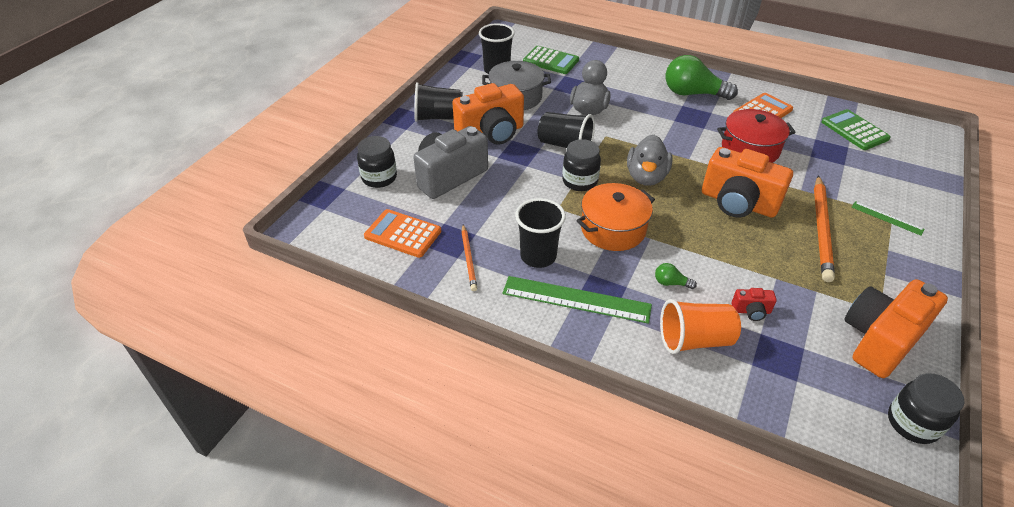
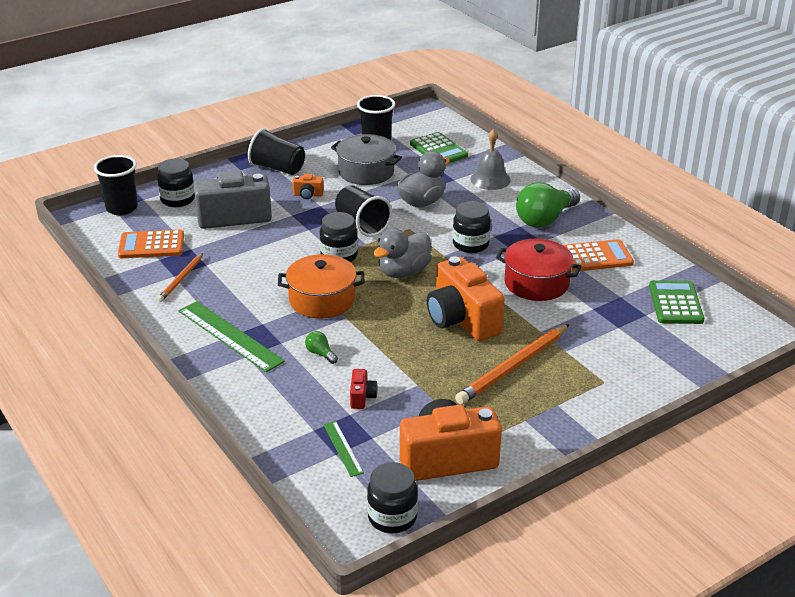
camera: 30 degrees right, 10 degrees down
orange calculator [364,209,441,258] -> orange calculator turned 60 degrees counterclockwise [118,230,184,258]
orange camera [452,83,524,145] -> orange camera [293,174,324,199], size x0.42
black cup [515,198,566,268] -> black cup moved to [94,155,138,215]
orange cup [660,299,741,354] -> none
green light bulb [666,55,738,100] -> green light bulb turned 90 degrees counterclockwise [516,182,580,228]
red camera [731,288,777,321] -> red camera turned 120 degrees counterclockwise [350,369,378,409]
green ruler [852,201,925,236] -> green ruler moved to [323,421,364,477]
none -> black jar [453,201,491,253]
none -> grey bell [470,129,511,190]

